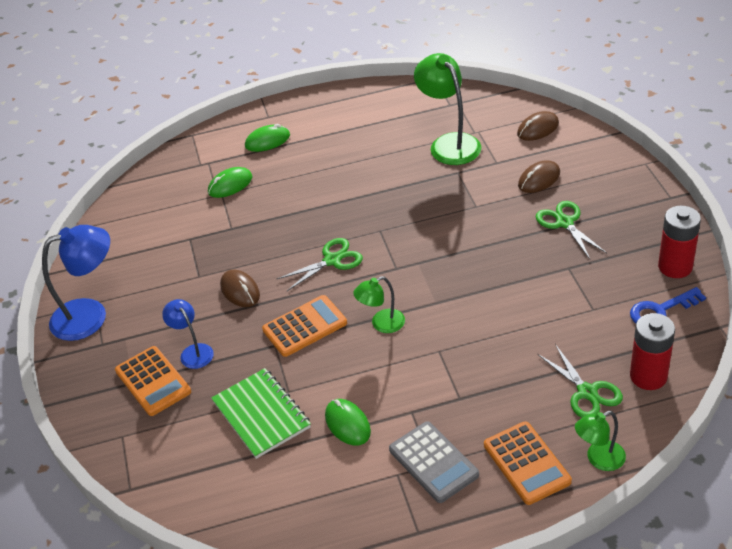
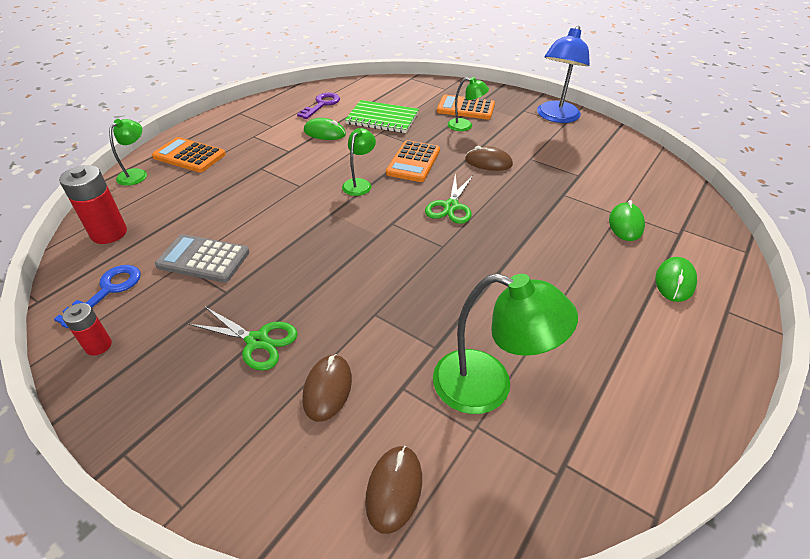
camera: 135 degrees right, 0 degrees up
blue lamp [162,299,214,369] -> green lamp [447,77,489,131]
grey calculator [389,421,479,503] -> grey calculator moved to [155,234,249,283]
green scissors [537,344,623,418] -> none
red battery [658,206,701,278] -> red battery [62,303,112,355], size x0.59
none -> purple key [297,93,340,119]

